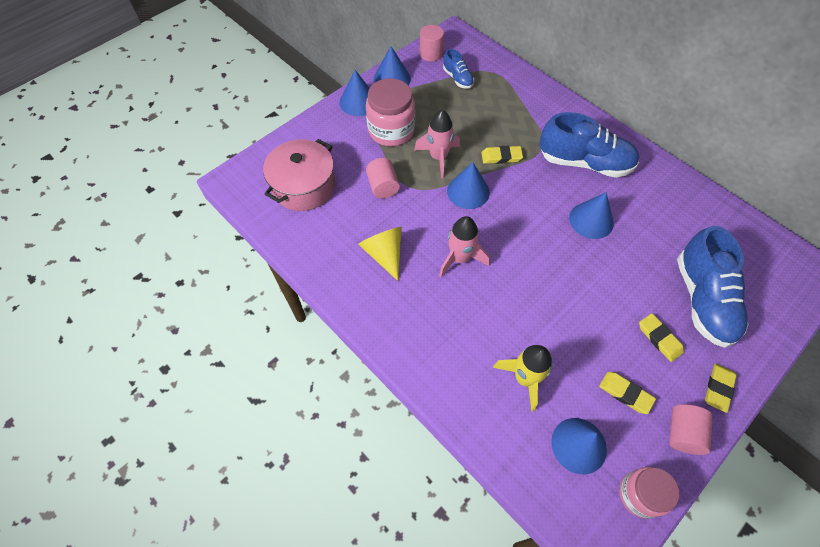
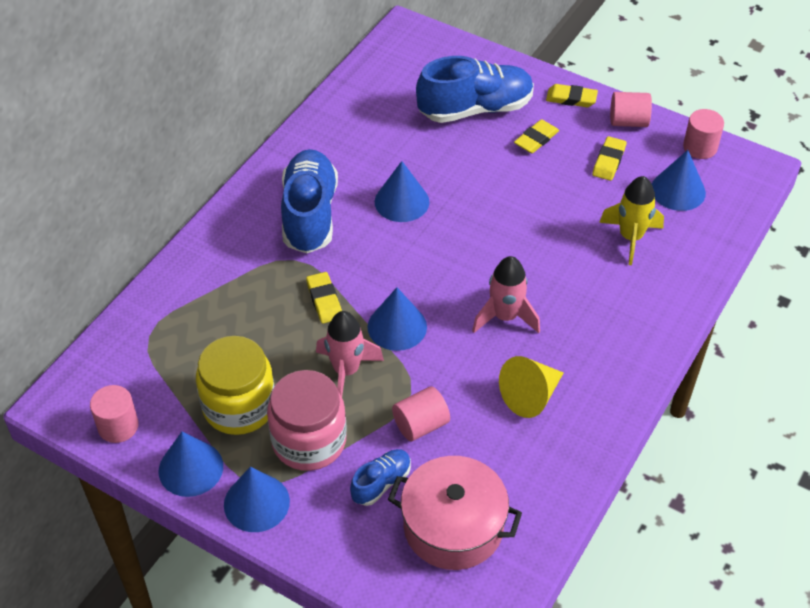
camera: 105 degrees left, 10 degrees down
blue shoe [443,49,474,89] -> blue shoe moved to [350,449,411,506]
pink jar [619,467,680,519] -> pink cylinder [683,109,724,159]
none -> yellow jar [196,336,274,435]

